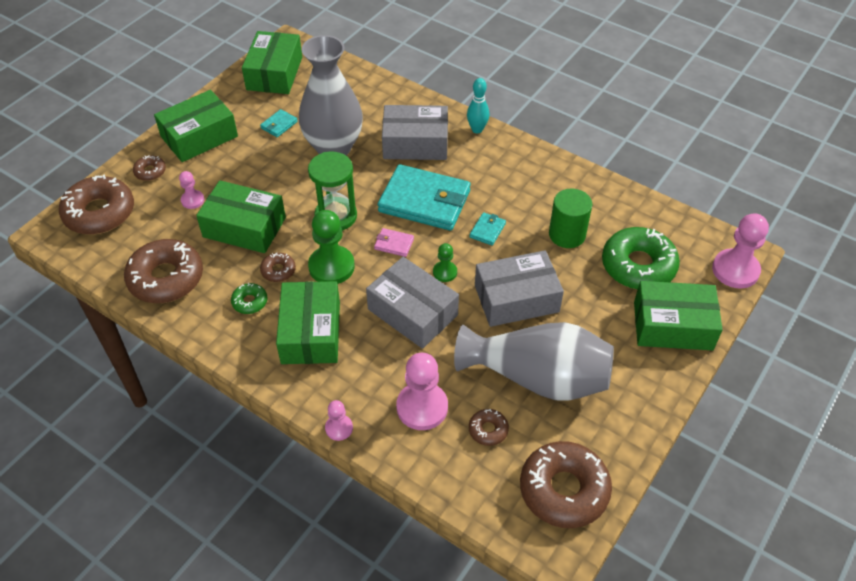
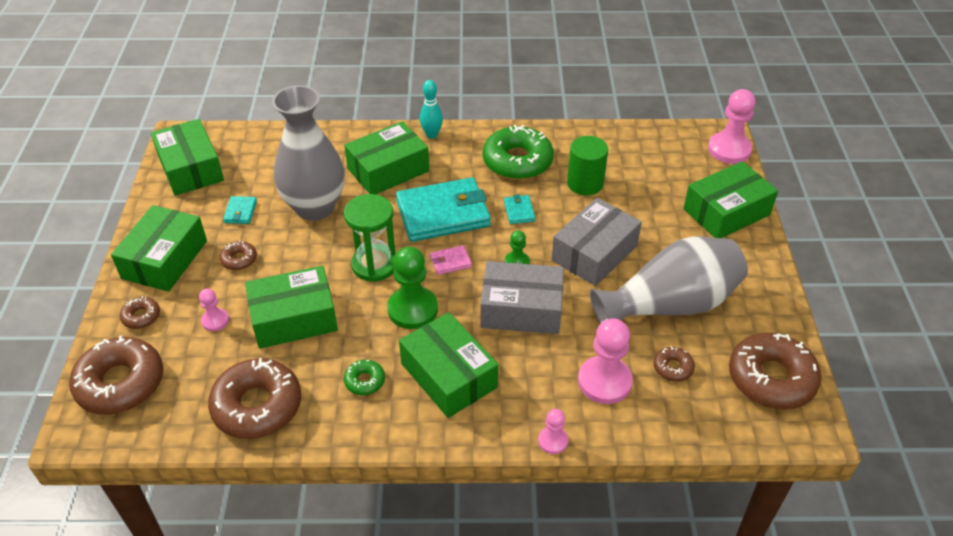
camera: 35 degrees left, 5 degrees down
brown donut [260,252,296,282] -> brown donut moved to [220,240,257,270]
grey box [382,105,448,160] -> green box [344,121,429,194]
green donut [602,227,680,290] -> green donut moved to [483,125,554,180]

